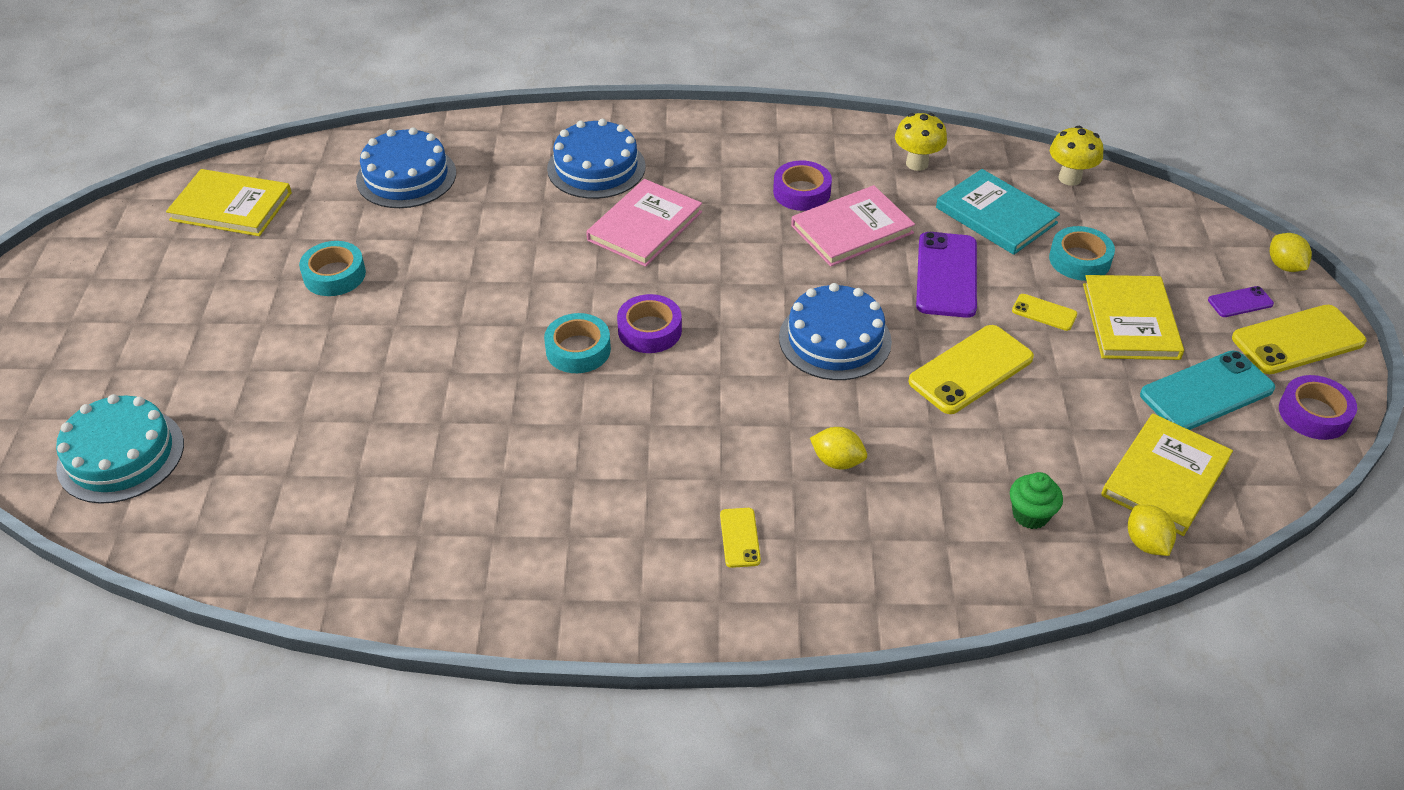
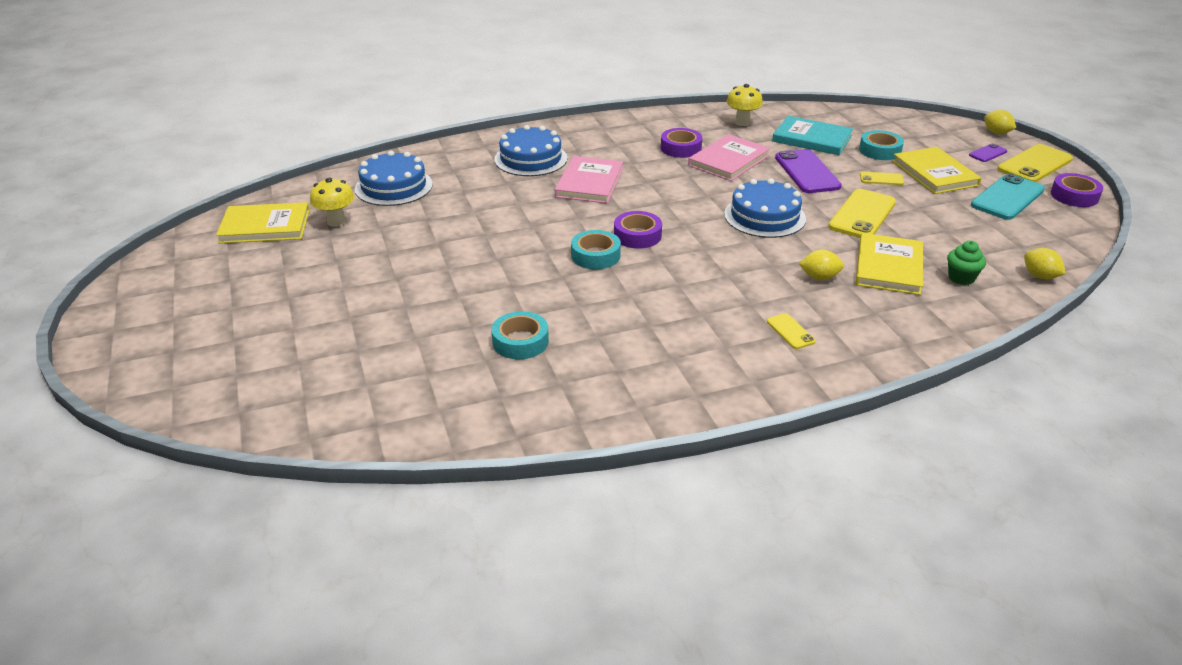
camera: 20 degrees left, 10 degrees down
turquoise cake [56,394,184,504] -> none
turquoise tape [299,241,366,296] -> turquoise tape moved to [492,311,549,359]
yellow mushroom [1050,126,1103,186] -> yellow mushroom moved to [310,177,354,227]
yellow book [1101,414,1233,536] -> yellow book moved to [855,233,923,295]

